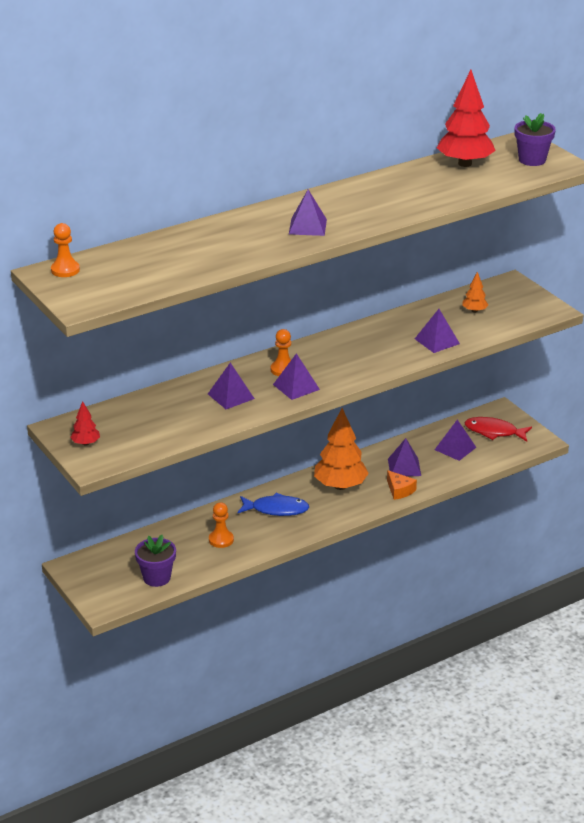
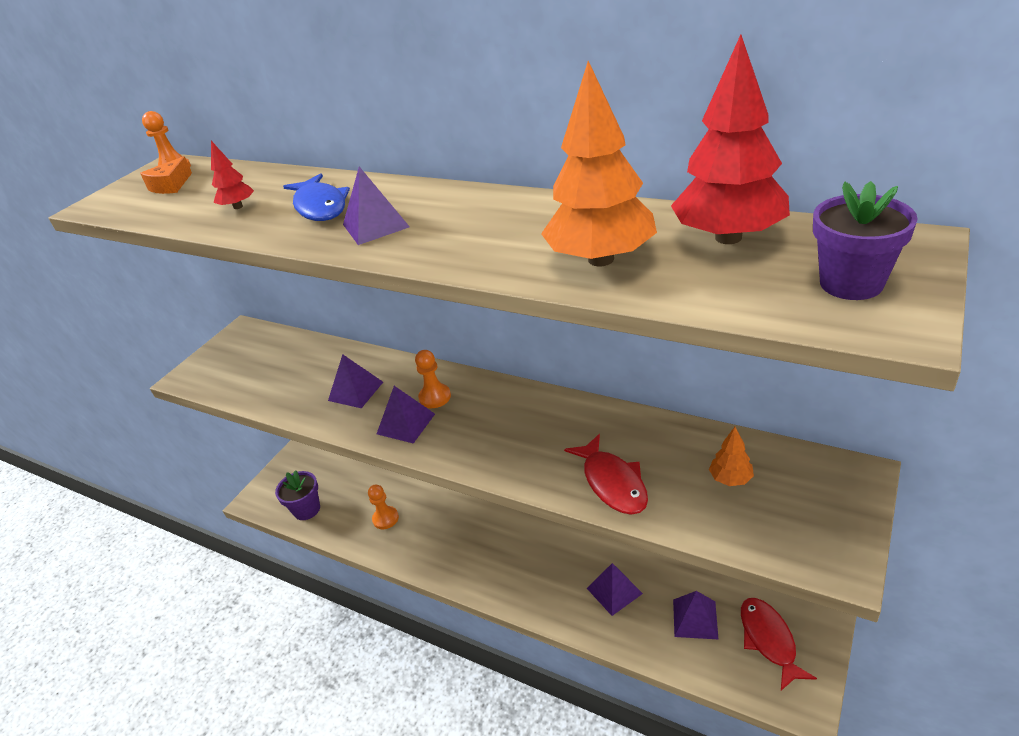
camera: 65 degrees right, 5 degrees up
red tree [70,401,100,446] -> red tree moved to [211,141,254,209]
blue fish [238,493,309,516] -> blue fish moved to [283,173,350,221]
orange tree [314,408,369,490] -> orange tree moved to [541,61,657,266]
orange cheese [387,470,417,500] -> orange cheese moved to [140,156,192,194]
purple pyramid [415,309,460,353] -> red fish [564,434,648,515]

